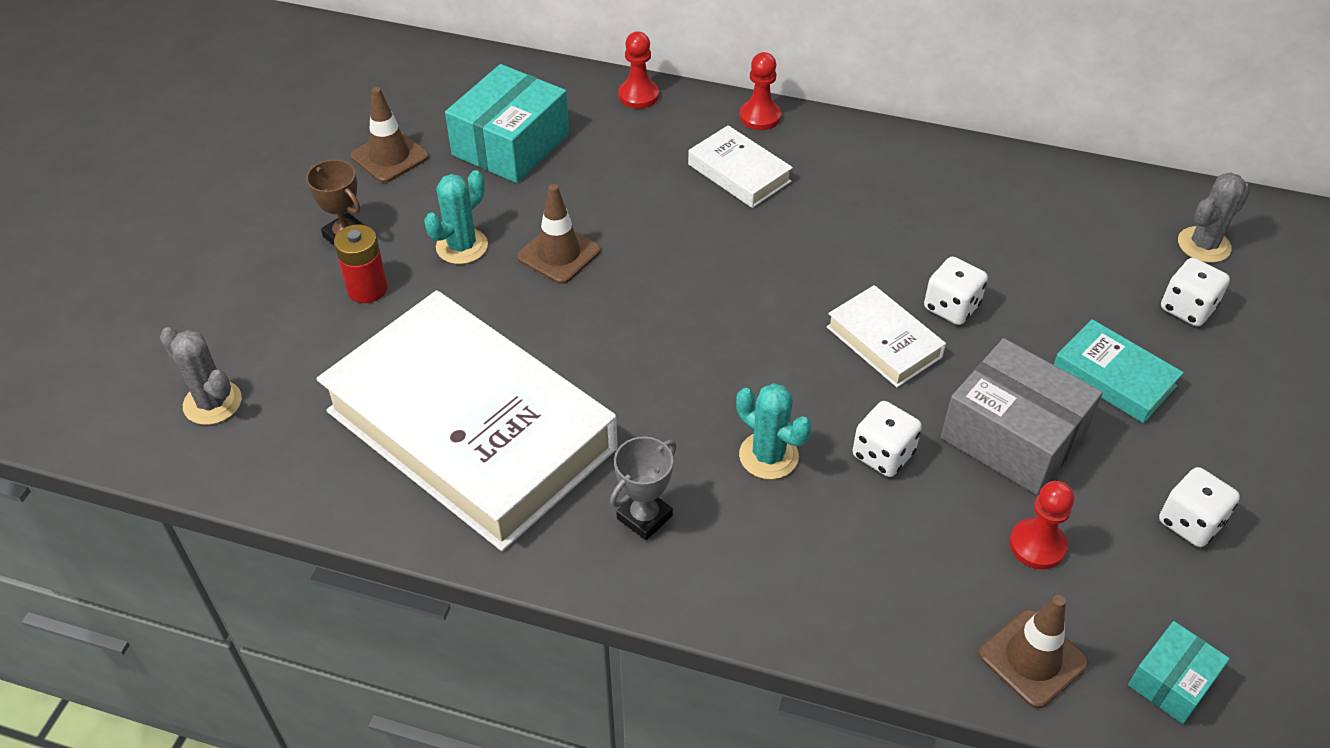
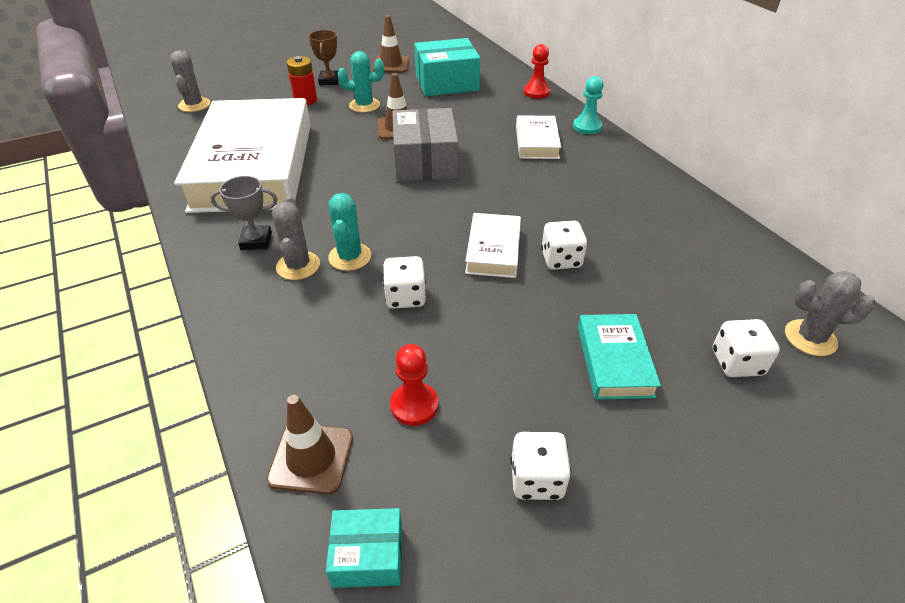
camera: 45 degrees right, 5 degrees down
red pawn [740,52,781,130] -> turquoise pawn [573,76,604,134]
grey box [941,338,1103,495] -> grey box moved to [392,108,458,181]
none -> grey cactus [272,196,320,280]

